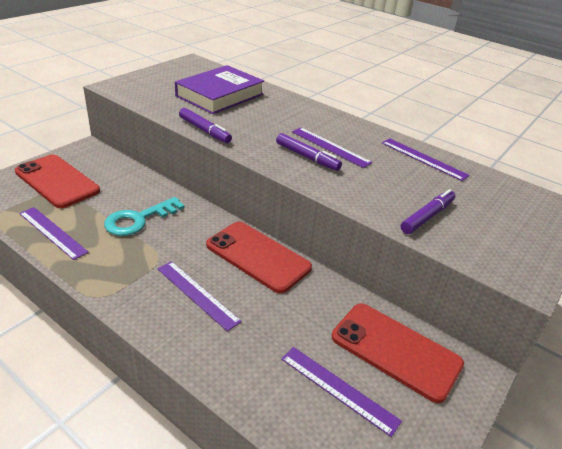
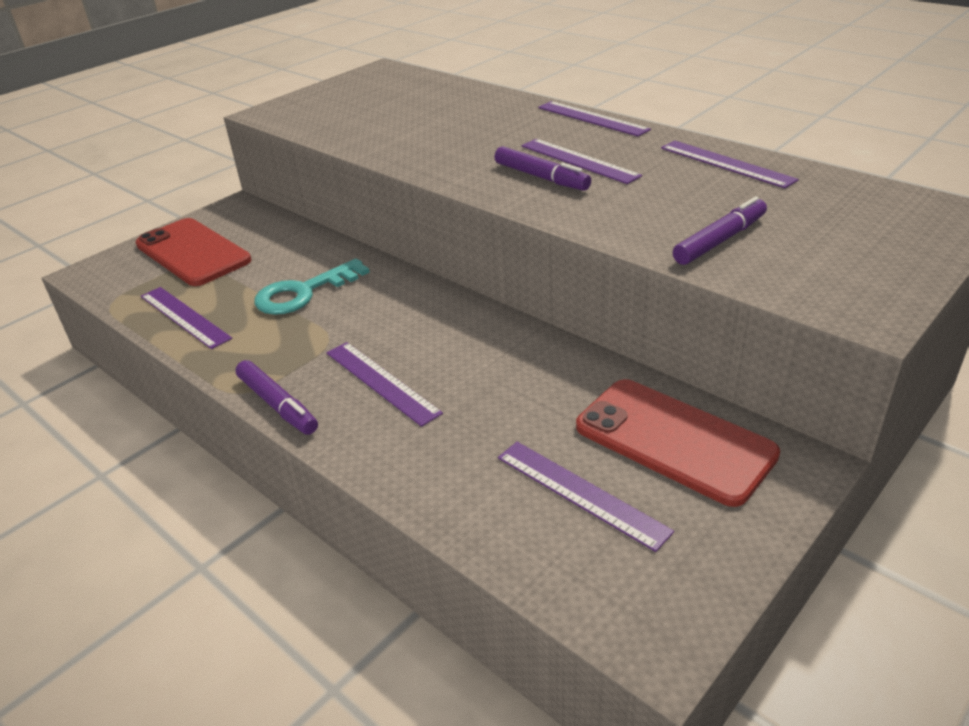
camera: 10 degrees right, 0 degrees up
purple book [175,65,264,114] -> none
purple marker [179,108,232,143] -> purple marker moved to [235,360,318,435]
red phone [206,222,312,293] -> none
none -> purple ruler [538,101,651,136]

